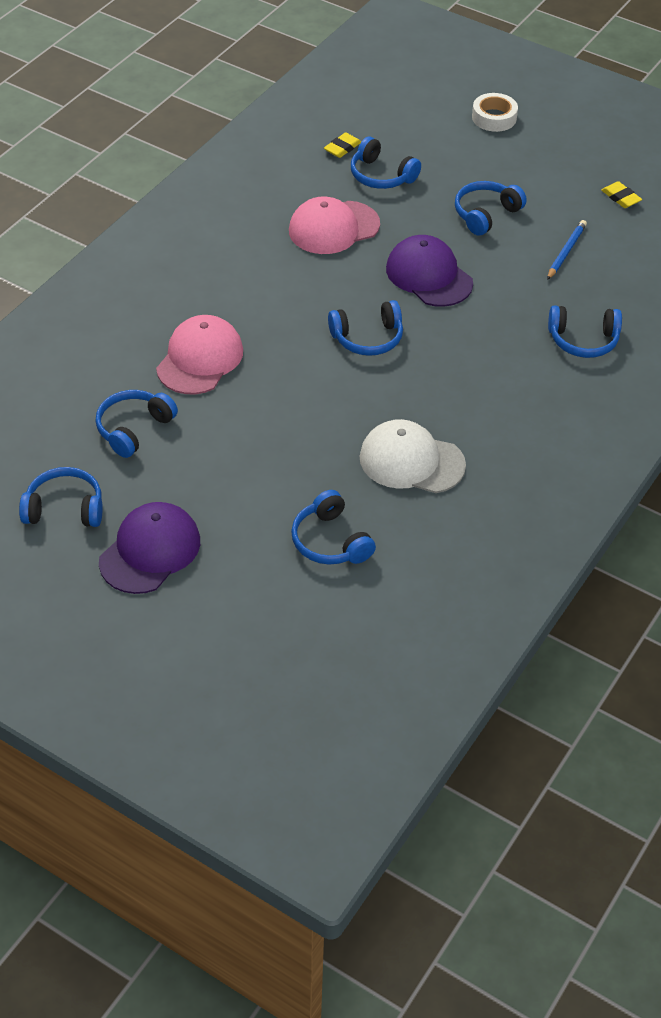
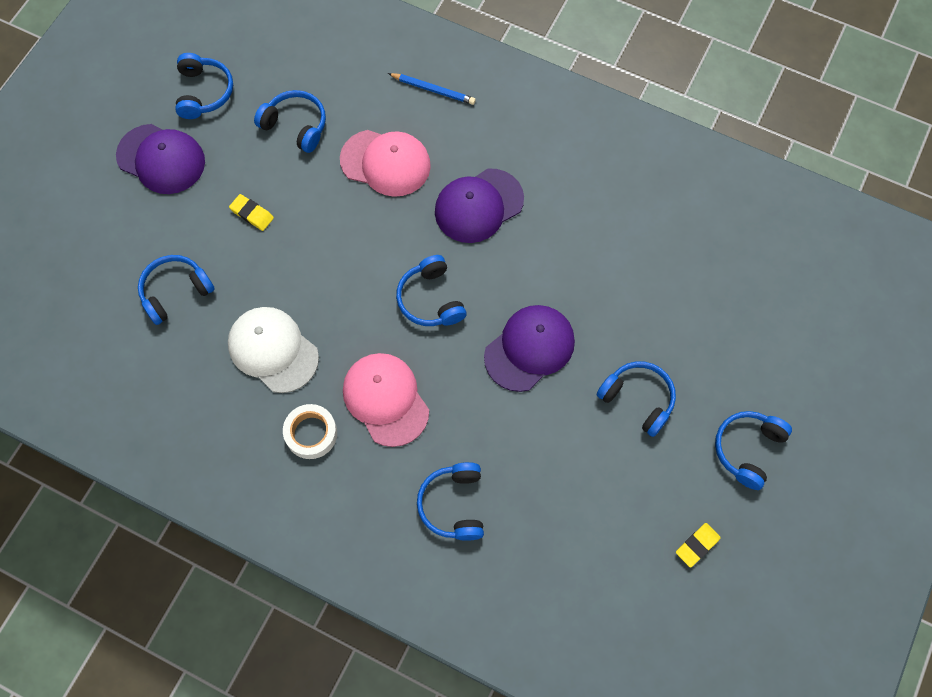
camera: 85 degrees right, 20 degrees up
pink cap [289,197,380,254] -> pink cap moved to [343,353,429,447]
yellow eraser [324,133,361,158] -> yellow eraser moved to [229,194,274,231]
blue headphones [351,137,421,189] -> blue headphones moved to [715,411,792,490]
white cap [360,419,466,493] -> white cap turned 60 degrees counterclockwise [228,307,319,393]
white tape [472,93,518,132] -> white tape moved to [283,404,337,459]
blue pencil [547,220,587,280] -> blue pencil moved to [388,73,476,105]
none -> purple cap [435,168,524,243]

